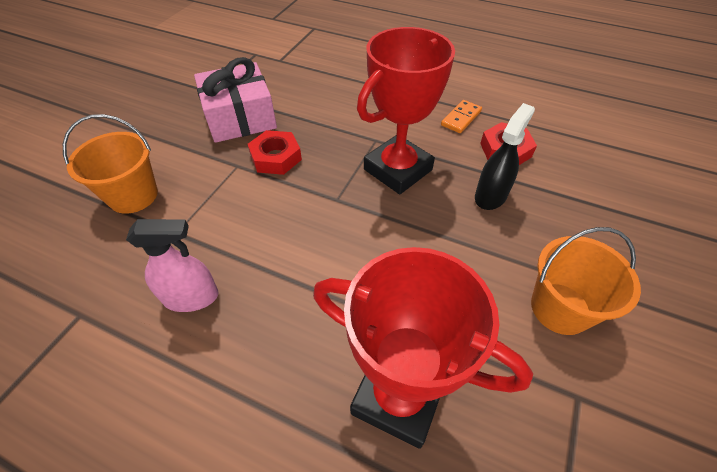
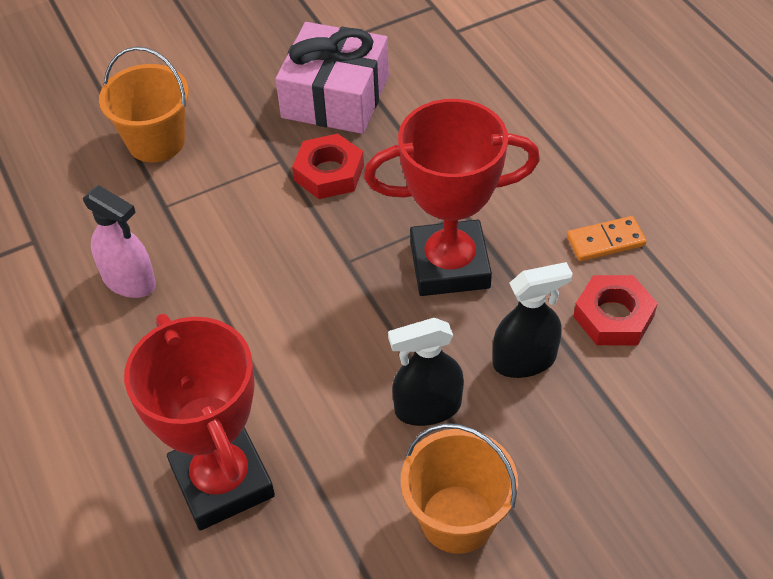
camera: 40 degrees right, 0 degrees up
none -> black spray bottle [388,318,464,426]

